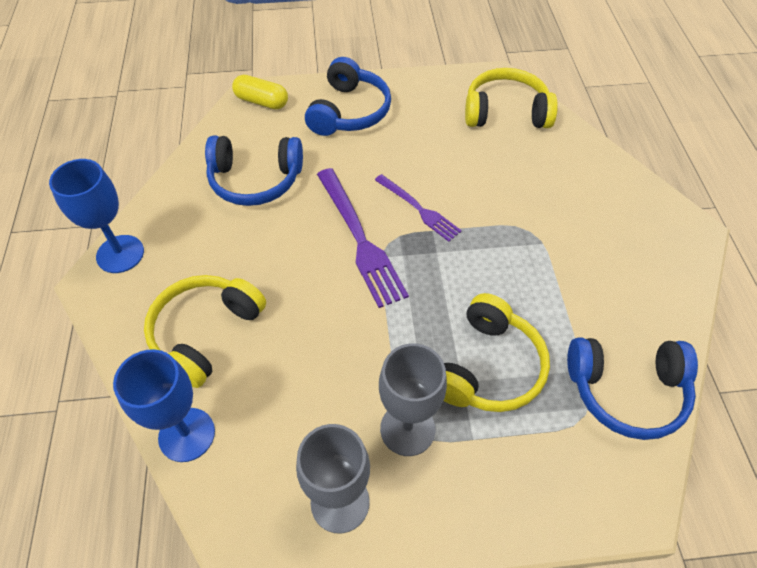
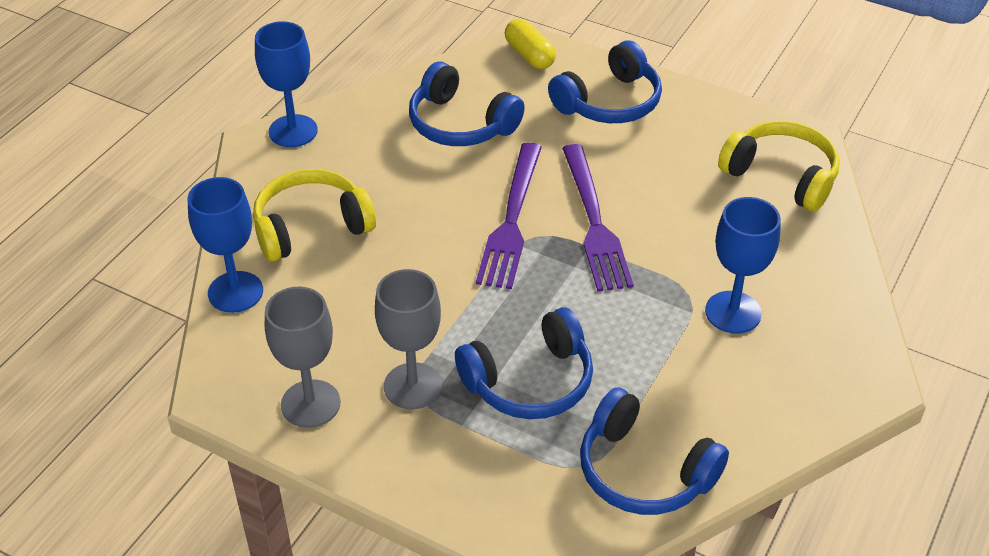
camera: 35 degrees right, 10 degrees down
purple fork [375,174,462,242] -> purple fork [562,144,634,291], size x1.62
yellow headphones [444,293,550,412] -> blue headphones [455,307,593,419]
none -> blue goblet [705,197,781,333]

